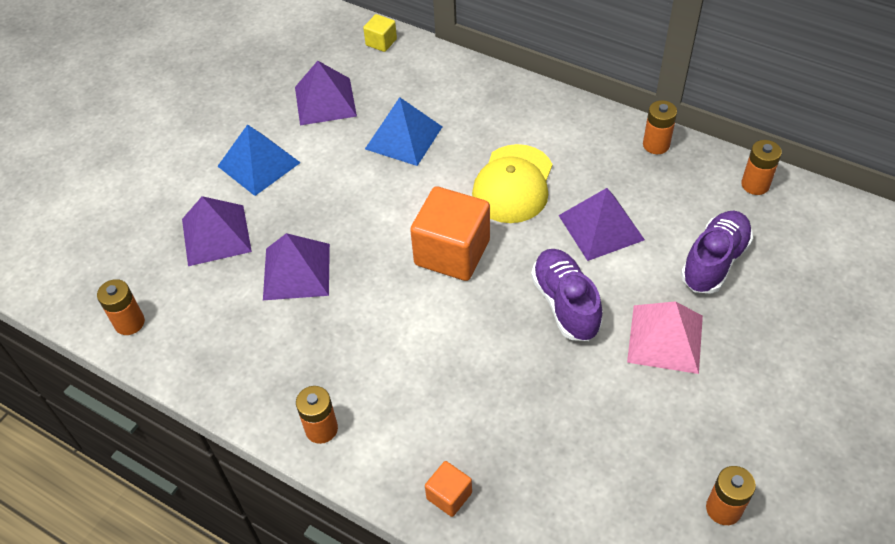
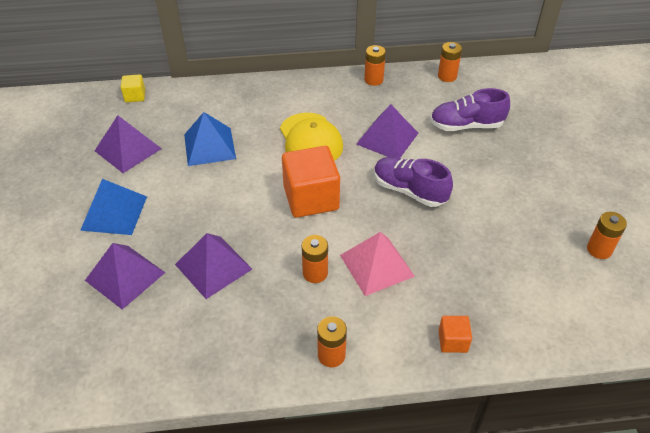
camera: 40 degrees left, 5 degrees down
orange battery [97,279,145,335] -> orange battery moved to [302,235,328,283]
pink pyramid [627,301,703,374] -> pink pyramid moved to [340,232,415,296]
purple shoe [681,211,753,294] -> purple shoe turned 90 degrees counterclockwise [430,88,510,131]

